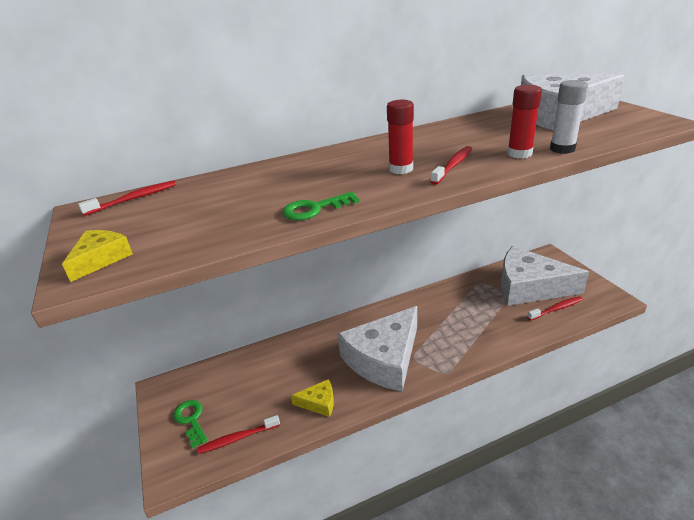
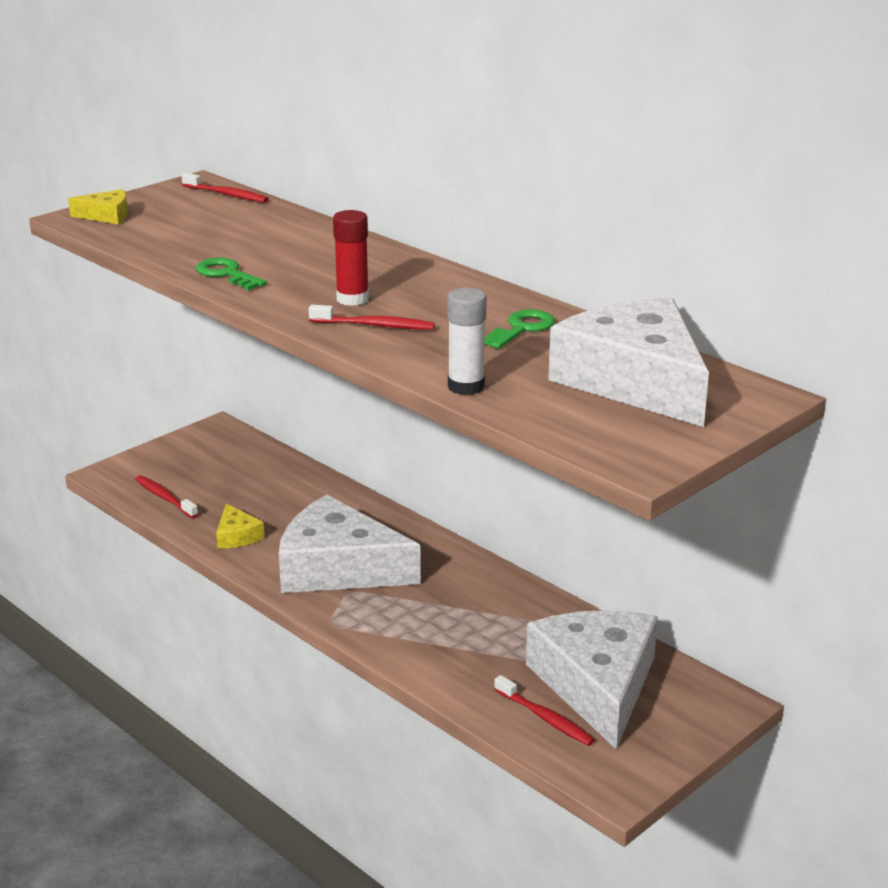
camera: 65 degrees right, 5 degrees down
green key [173,400,208,448] -> green key moved to [484,309,555,349]
red glue stick [508,85,542,158] -> none

